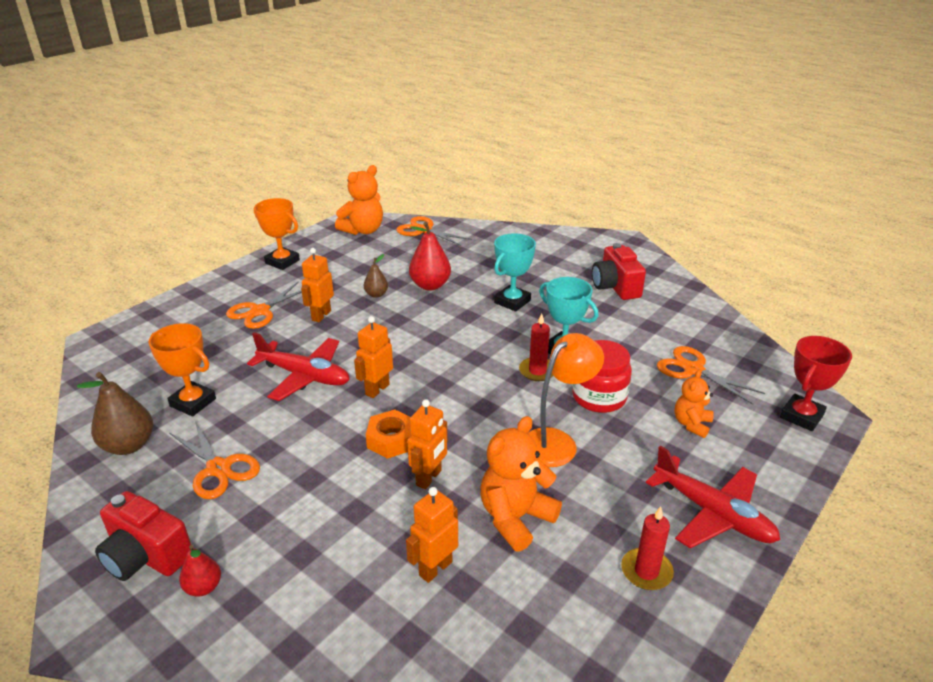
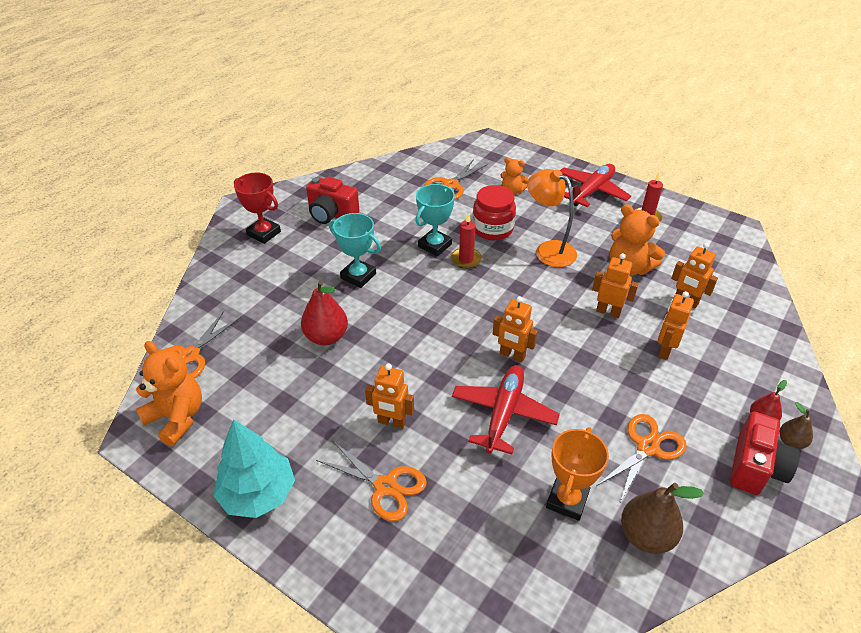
camera: 95 degrees left, 10 degrees up
orange trophy [254,198,300,270] -> turquoise tree [213,419,295,518]
brown pear [364,254,388,298] -> brown pear moved to [780,402,813,449]
orange nut [366,409,411,459] -> none
red camera [592,243,646,300] -> red camera turned 45 degrees clockwise [306,177,360,224]
red trophy [780,336,852,431] -> red trophy moved to [234,173,281,244]
none -> orange robot [658,291,694,360]

